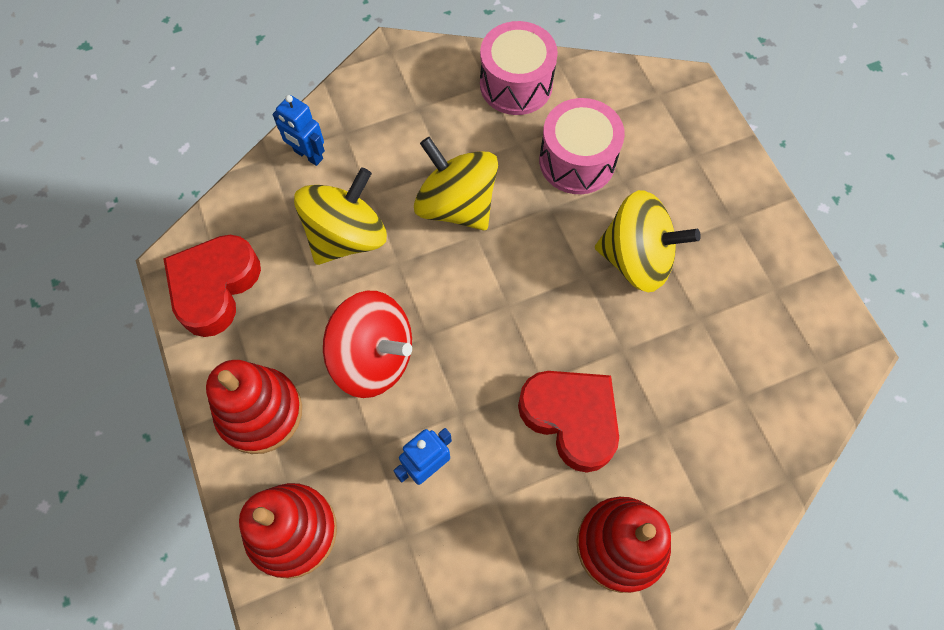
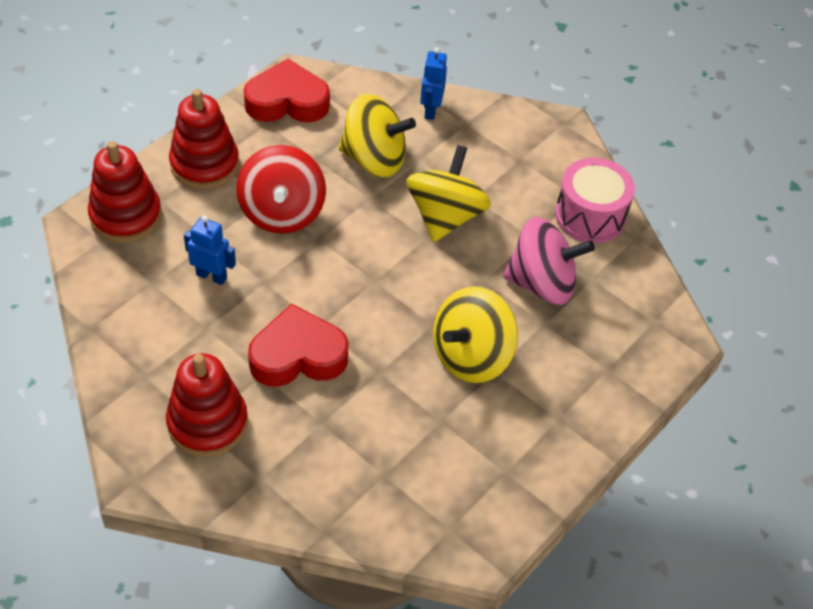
camera: 60 degrees right, 15 degrees down
red heart [518,371,619,472] -> red heart turned 120 degrees counterclockwise [248,304,348,387]
pink drum [539,98,625,194] -> pink spinning top [503,217,595,305]
yellow spinning top [595,190,701,292] -> yellow spinning top turned 60 degrees clockwise [433,286,518,383]

